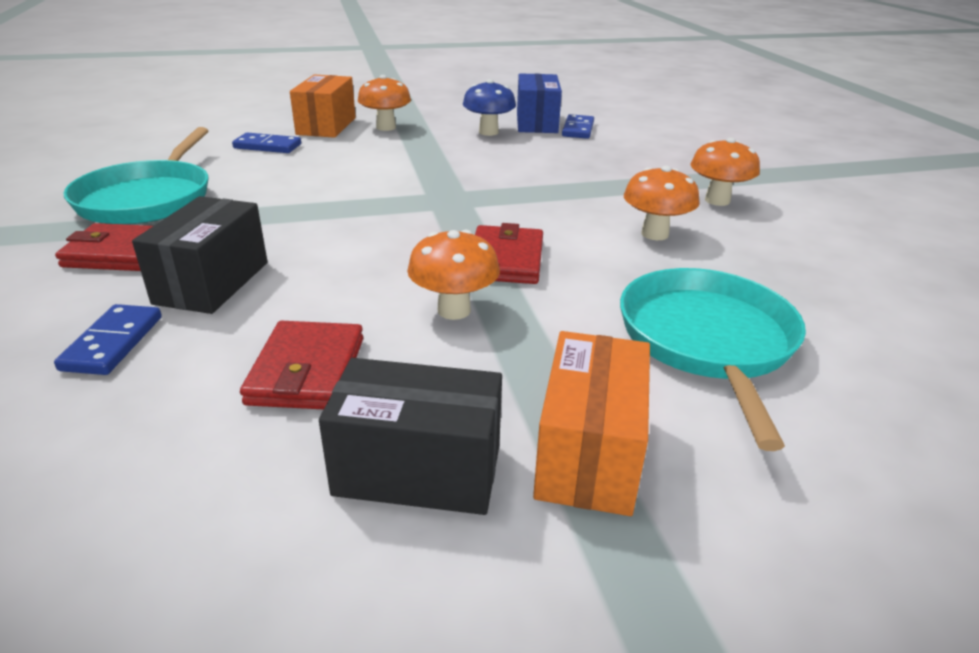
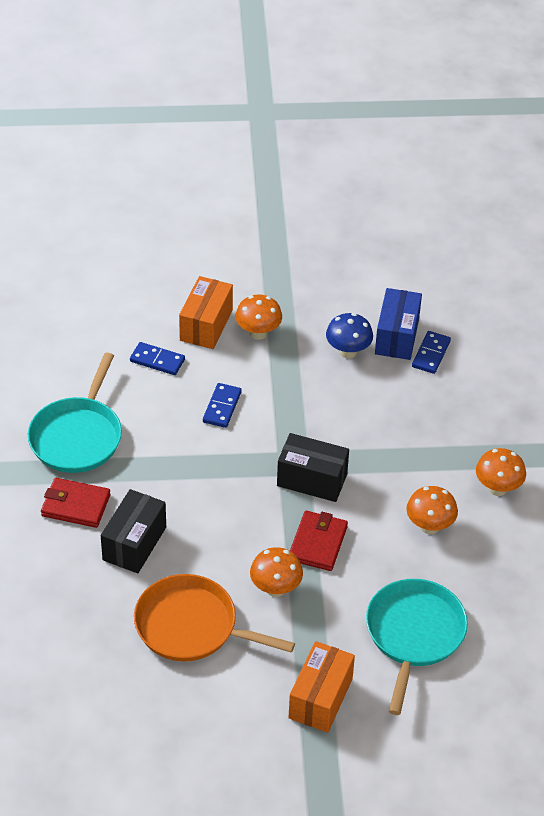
camera: 10 degrees right, 15 degrees up
blue domino [54,304,162,375] -> blue domino moved to [203,383,242,428]
red wallet [240,321,363,409] -> orange pan [134,574,295,662]
black box [319,358,502,515] -> black box moved to [277,433,349,502]

